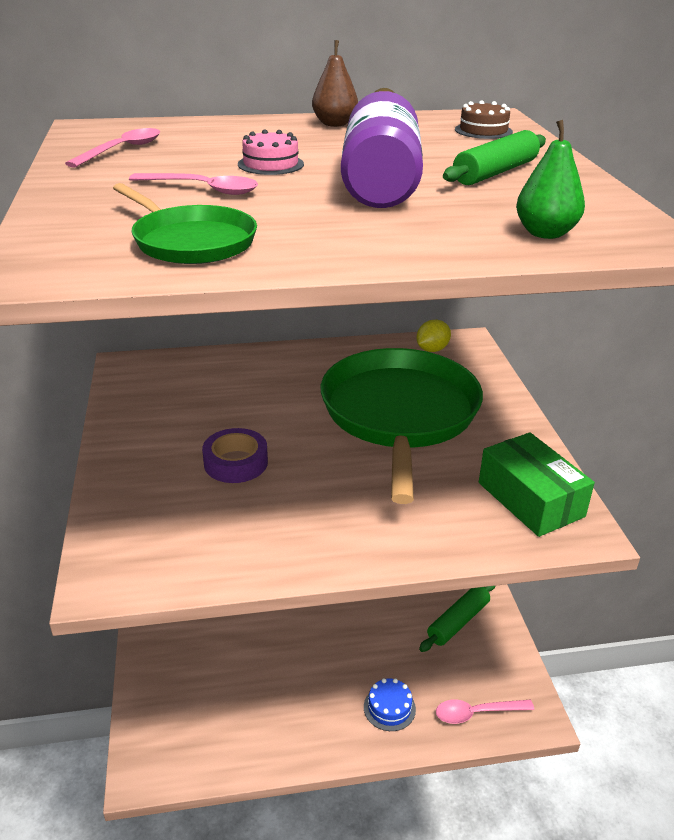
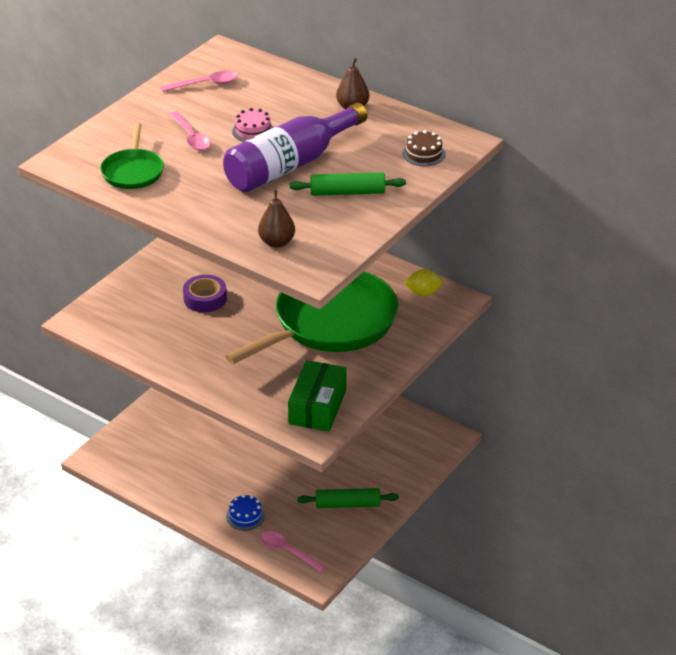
camera: 45 degrees right, 5 degrees up
green pear [516,120,585,239] -> brown pear [258,190,295,248]

